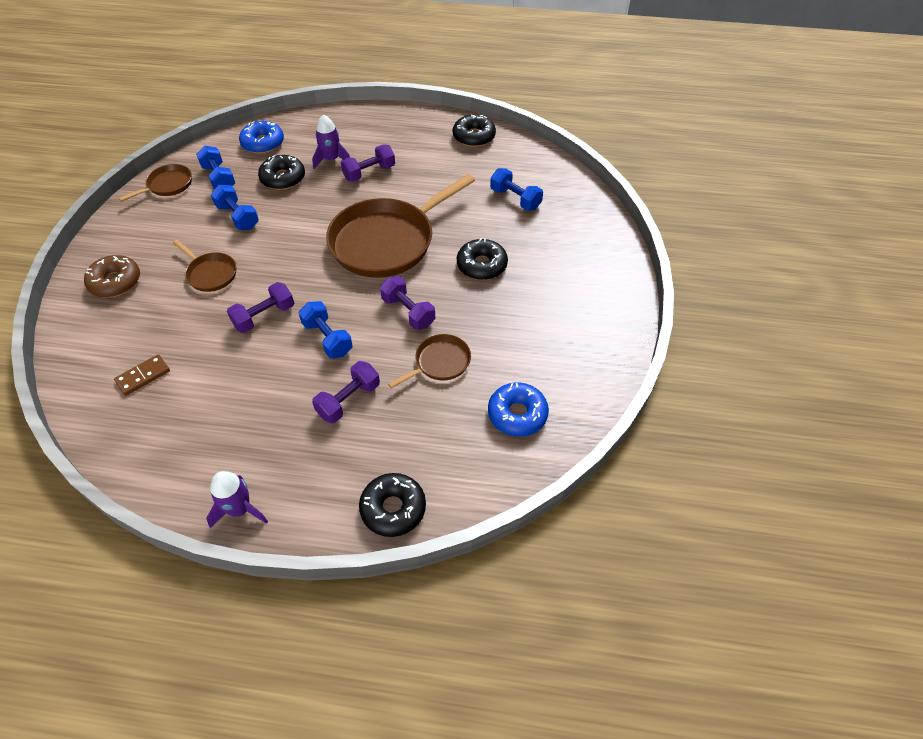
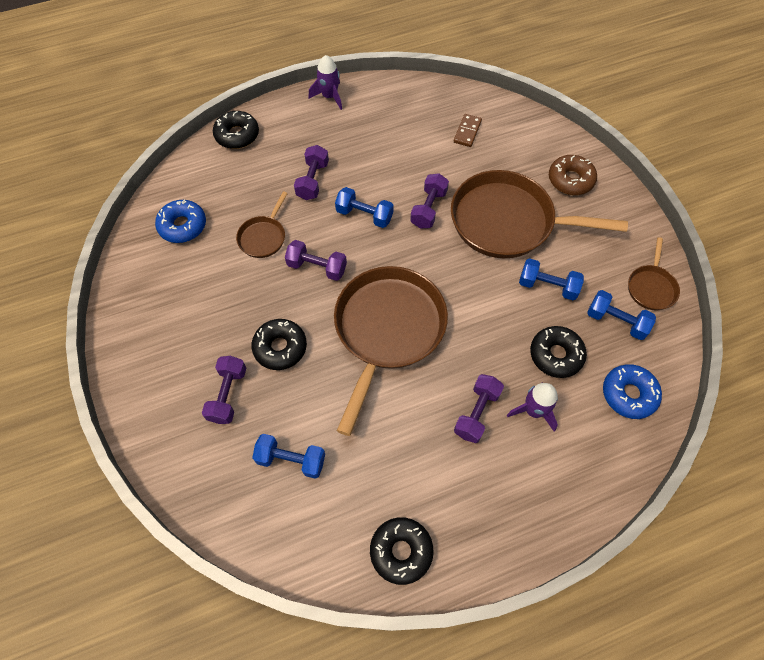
camera: 150 degrees right, 10 degrees up
brown pan [173,240,237,292] -> brown pan [451,170,628,258], size x2.15
none -> purple dumbbell [202,356,246,424]

